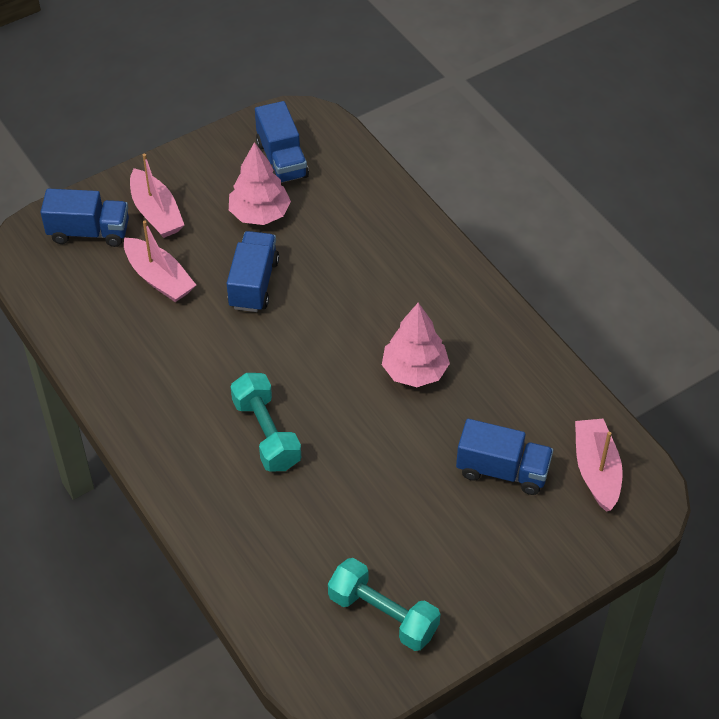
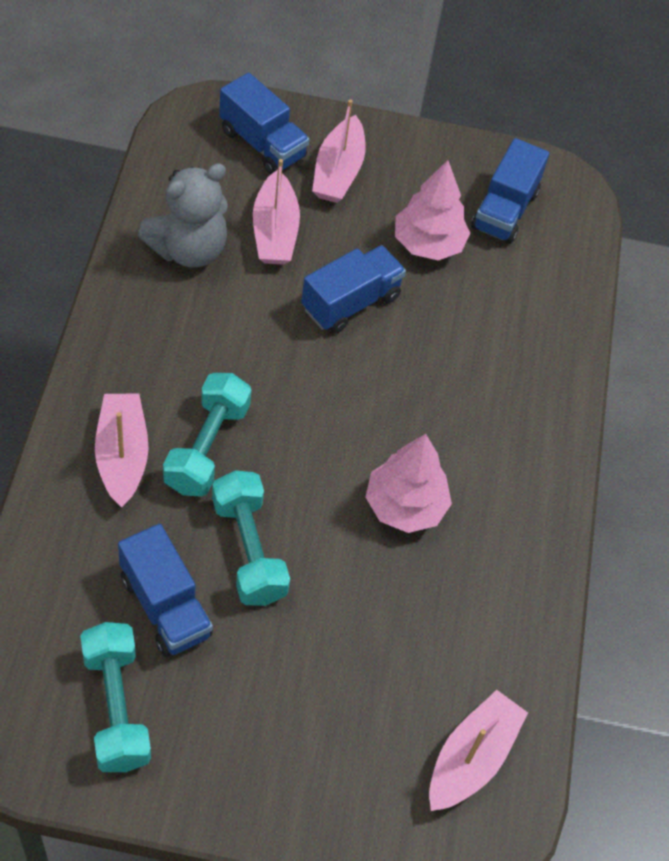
camera: 35 degrees right, 5 degrees up
blue truck [456,419,553,495] -> blue truck moved to [118,524,213,657]
none -> pink boat [95,393,149,507]
none -> grey teddy bear [138,163,228,268]
none -> turquoise dumbbell [212,470,290,606]

